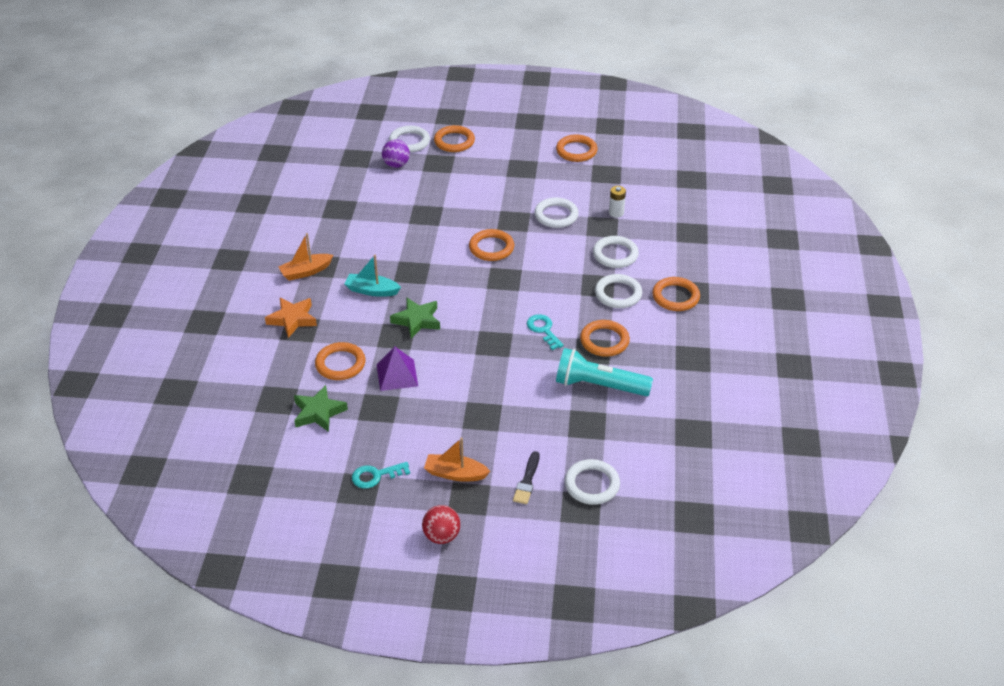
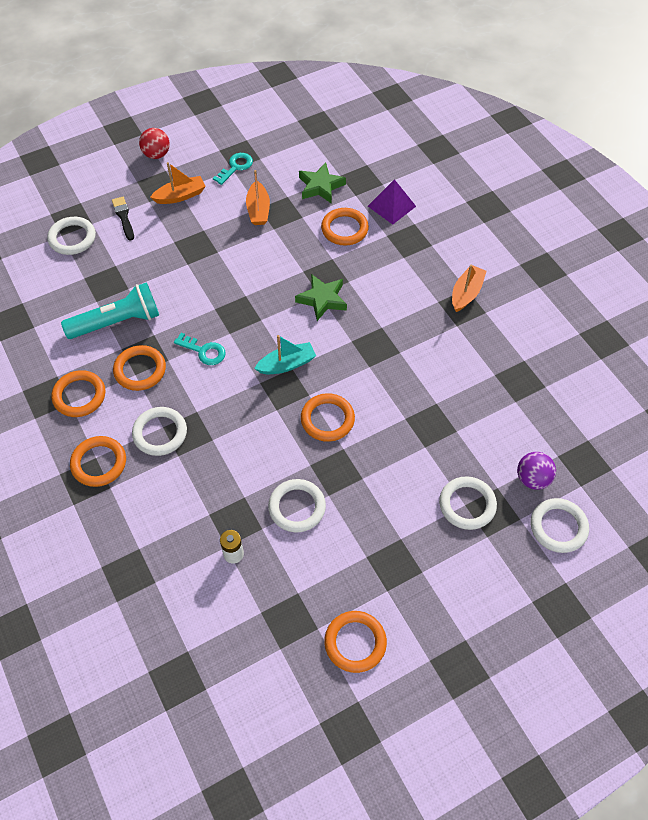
camera: 145 degrees right, 15 degrees up
orange star [265,298,317,338] -> none
turquoise boat [345,255,401,297] -> turquoise boat moved to [254,335,316,374]
purple pyramid [377,347,418,391] -> purple pyramid moved to [368,179,416,225]
orange ring [434,125,475,152] -> orange ring moved to [52,370,105,417]
white ring [593,236,639,268] -> white ring moved to [439,476,497,530]
none -> orange boat [246,170,270,225]

